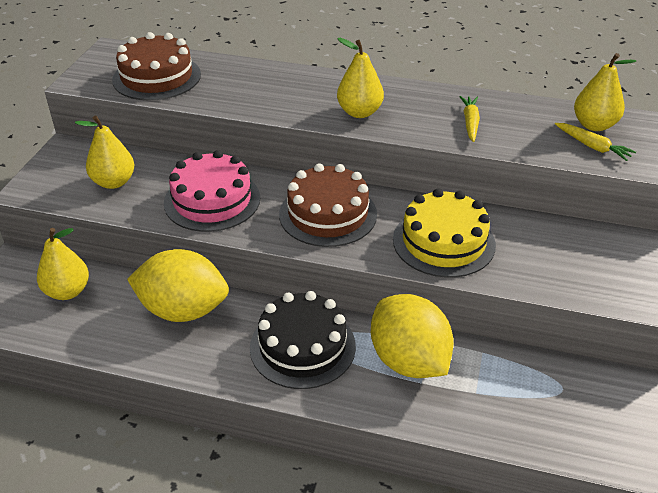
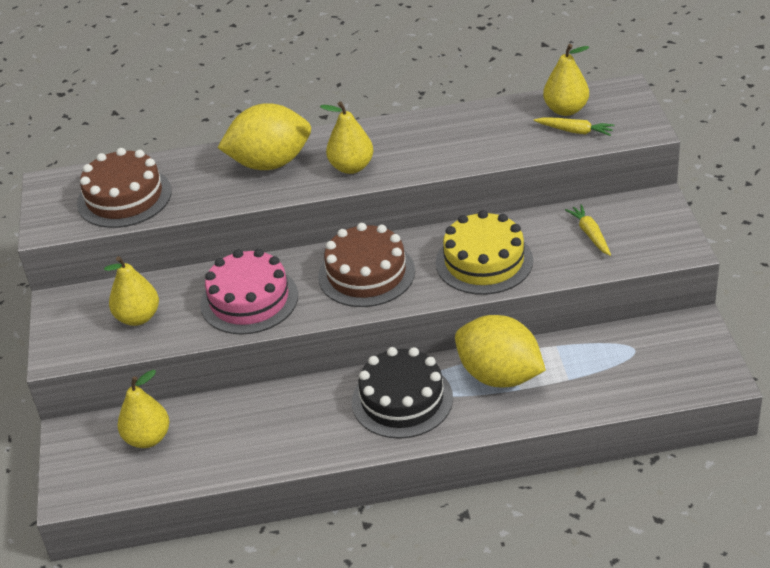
camera: 20 degrees left, 0 degrees up
yellow lemon [127,249,229,322] -> yellow lemon moved to [218,103,311,170]
yellow carrot [460,96,480,142] -> yellow carrot moved to [565,204,611,256]

